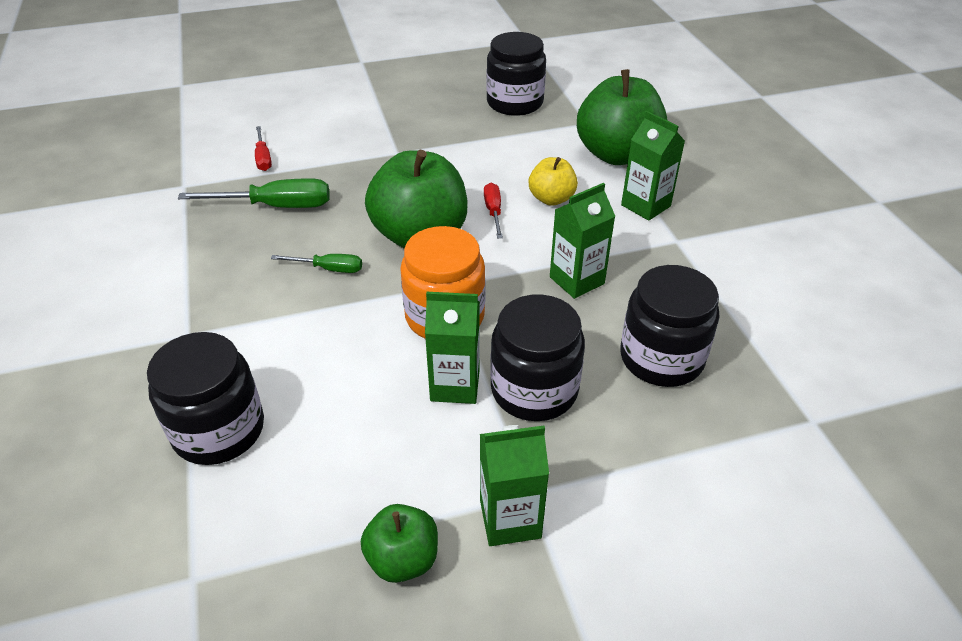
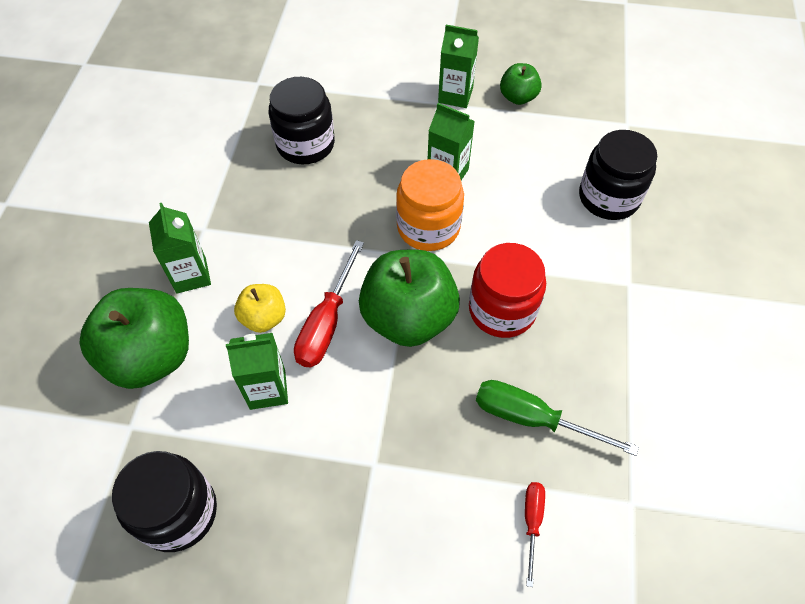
camera: 155 degrees left, 15 degrees up
green screwdriver [271,254,362,273] -> red jar [469,243,546,338]
red screwdriver [484,183,503,239] -> red screwdriver [294,240,364,367], size x1.75
black jar [490,294,585,421] -> none
green carton [550,183,615,299] -> green carton moved to [226,333,288,410]

